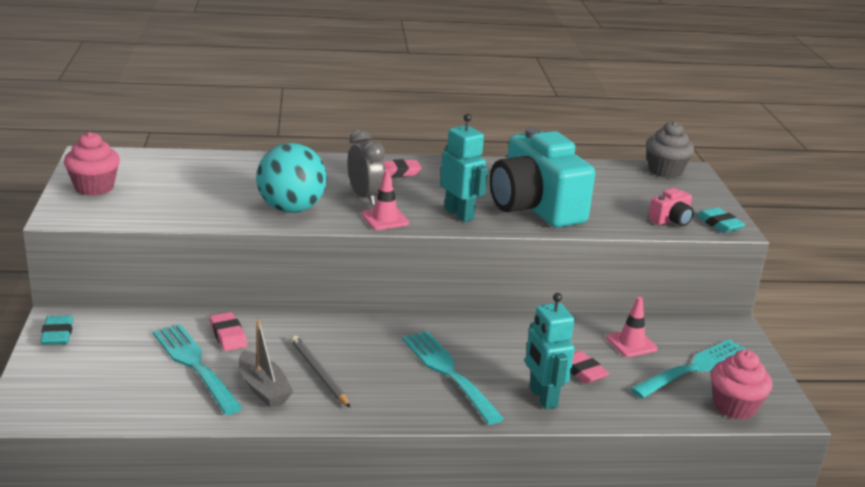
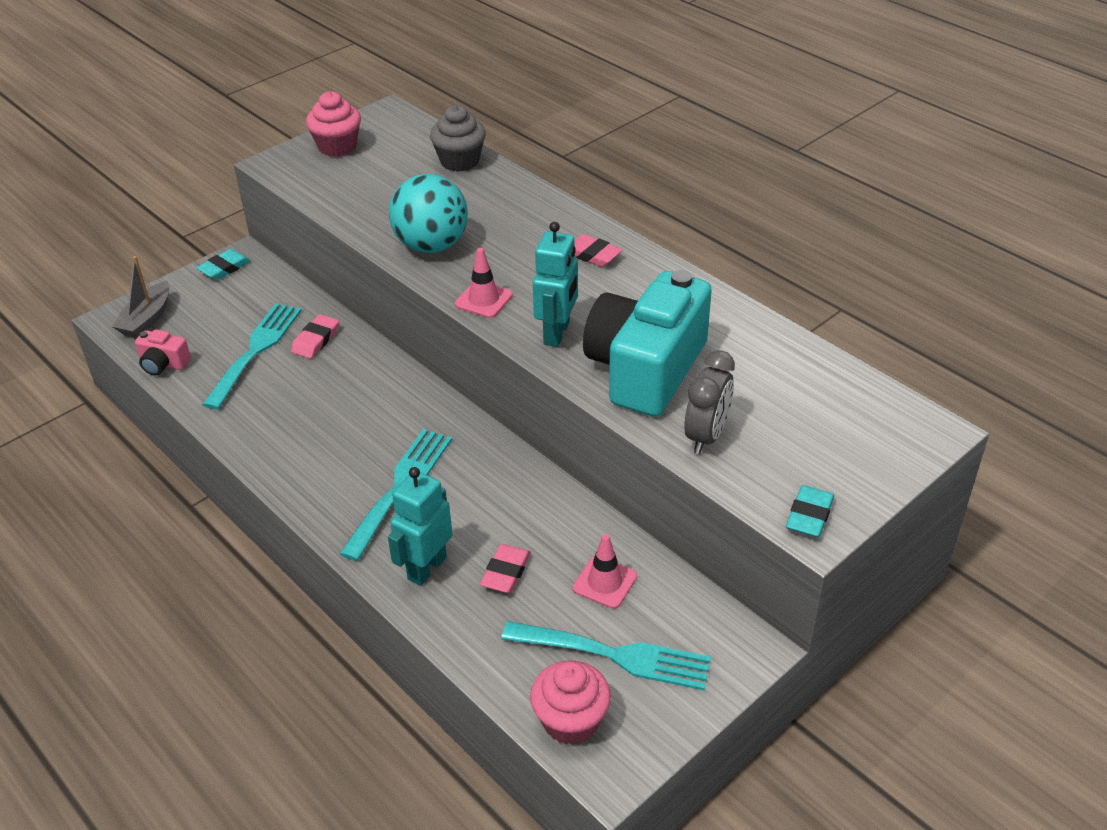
camera: 55 degrees right, 15 degrees up
grey boat [239,319,293,408] -> grey boat moved to [112,256,169,338]
grey pencil [291,336,350,408] -> none
grey clock [347,130,385,205] -> grey clock moved to [684,350,735,454]
grey cupcake [646,121,694,178] -> grey cupcake moved to [430,105,486,172]
pink camera [648,188,694,226] -> pink camera moved to [135,329,191,376]

